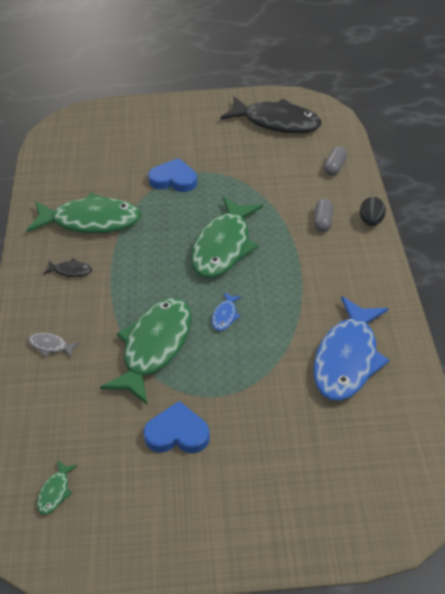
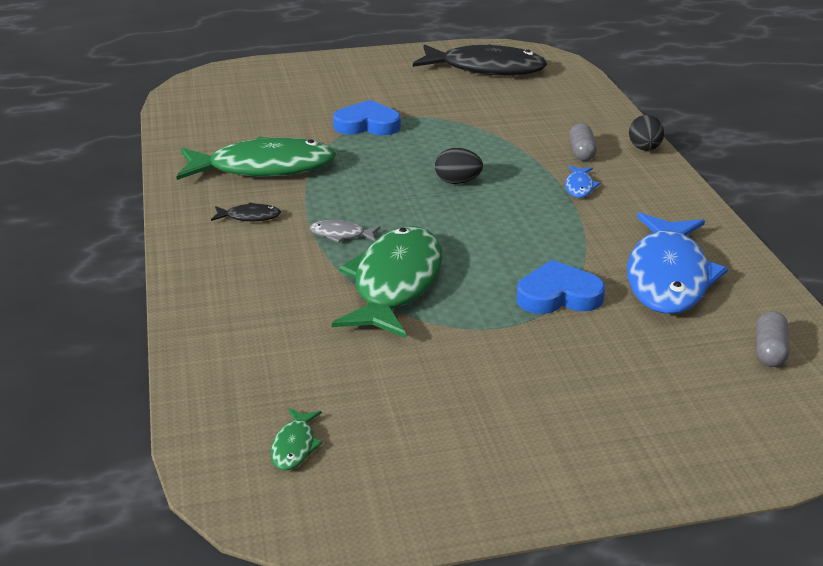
camera: 10 degrees left, 15 degrees down
grey fish [28,333,80,358] -> grey fish moved to [309,220,380,243]
blue heart [143,401,210,453] -> blue heart moved to [516,260,605,314]
green fish [191,196,263,278] -> black egg [435,148,483,184]
blue fish [212,292,242,331] -> blue fish moved to [565,166,600,198]
grey capsule [324,146,347,176] -> grey capsule moved to [756,311,790,367]

